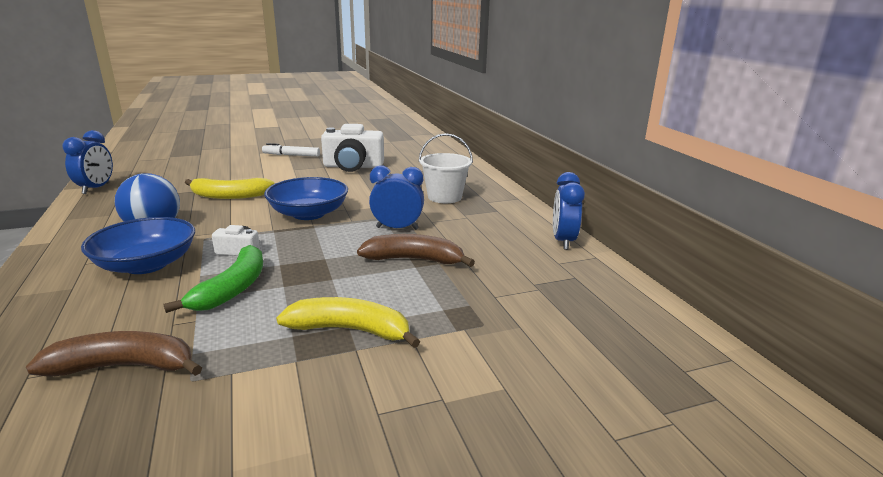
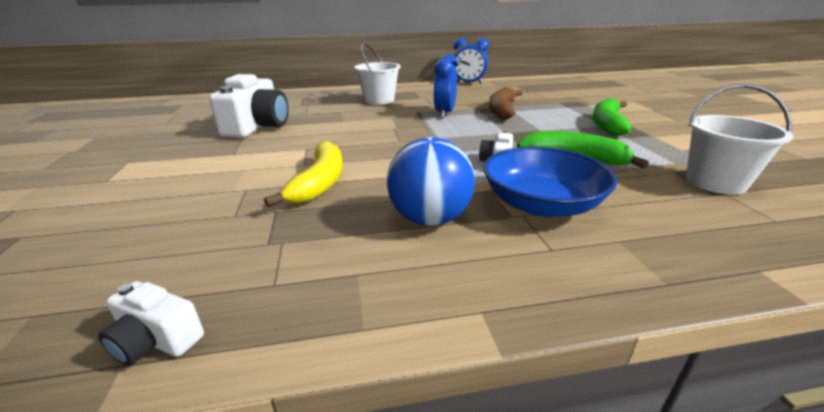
camera: 80 degrees left, 5 degrees up
brown banana [26,331,202,377] -> white bucket [686,84,793,195]
blue clock [62,130,113,194] -> white camera [98,281,204,366]
white marker [262,143,320,157] -> none
blue bowl [264,177,348,220] -> none
yellow banana [276,297,420,348] -> green banana [593,98,632,136]

